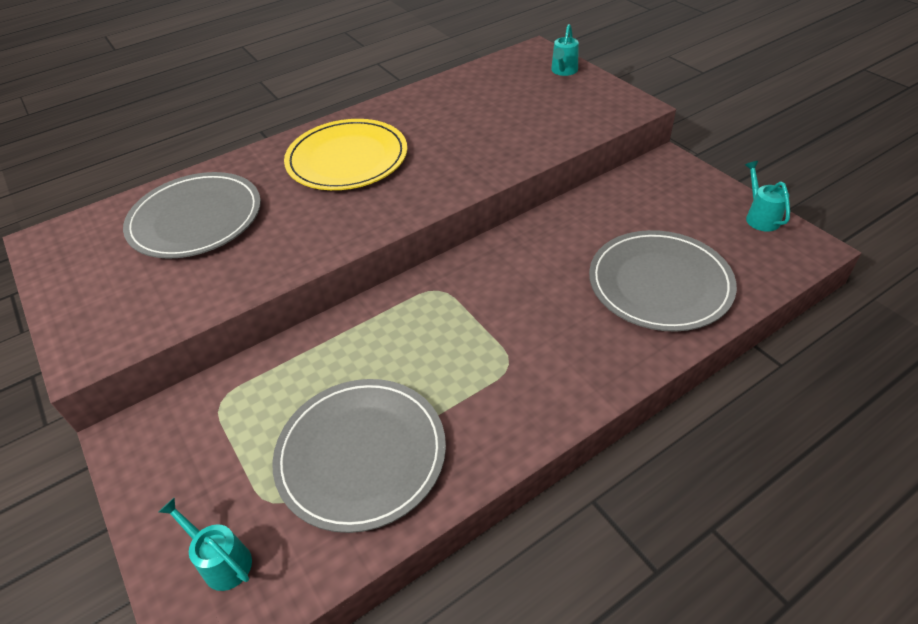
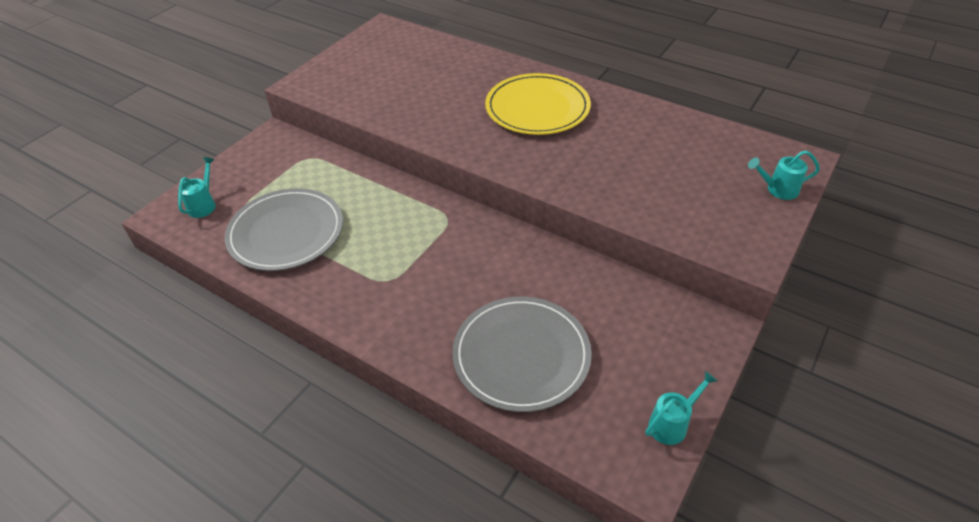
camera: 65 degrees right, 0 degrees up
grey plate [123,172,261,259] -> none

